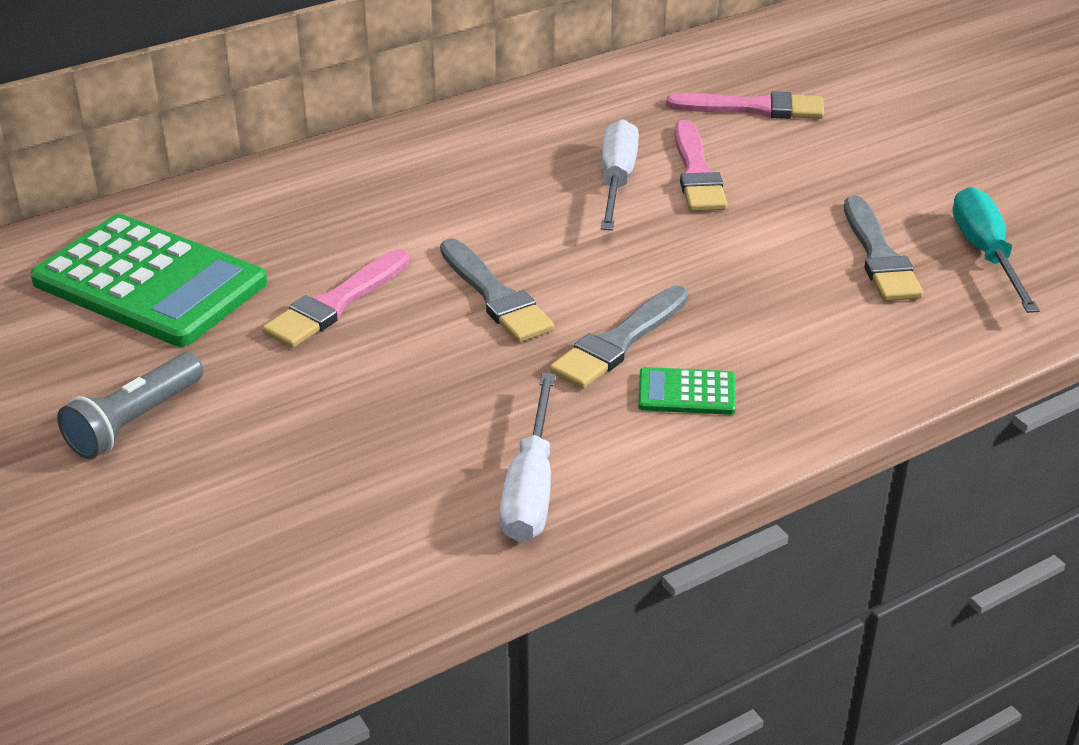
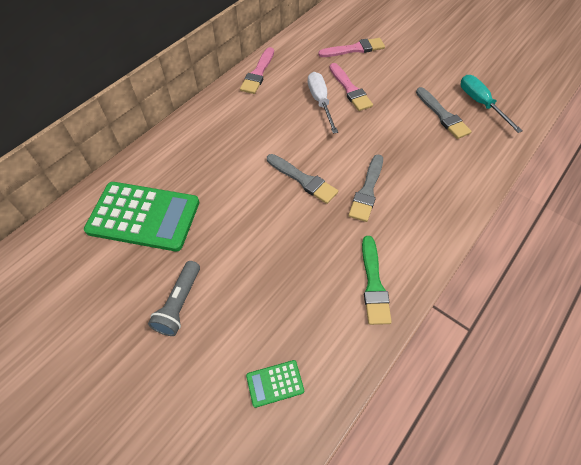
camera: 20 degrees left, 20 degrees up
pink brush [262,249,410,348] -> pink brush moved to [240,47,274,94]
white screwdriver [499,373,555,542] -> green brush [362,236,392,325]
green calculator [638,367,736,415] -> green calculator moved to [246,360,304,408]

